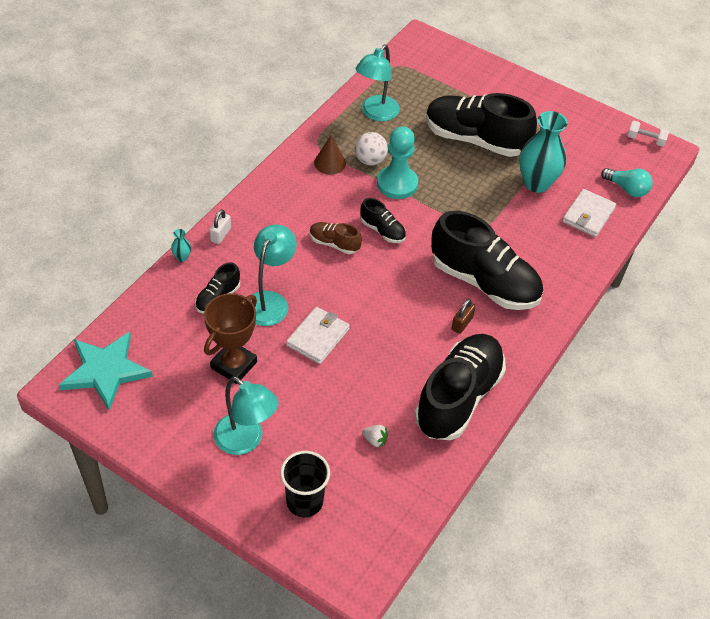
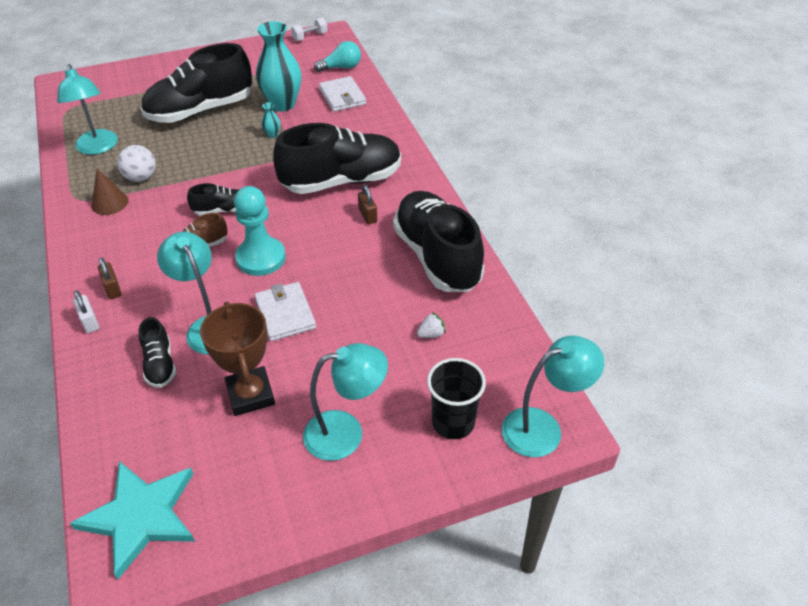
camera: 50 degrees left, 5 degrees down
turquoise vase [171,229,191,262] -> turquoise vase moved to [261,102,280,138]
turquoise pawn [377,126,418,199] -> turquoise pawn moved to [234,186,286,276]
none -> brown padlock [98,257,122,299]
none -> turquoise lamp [501,335,604,457]

